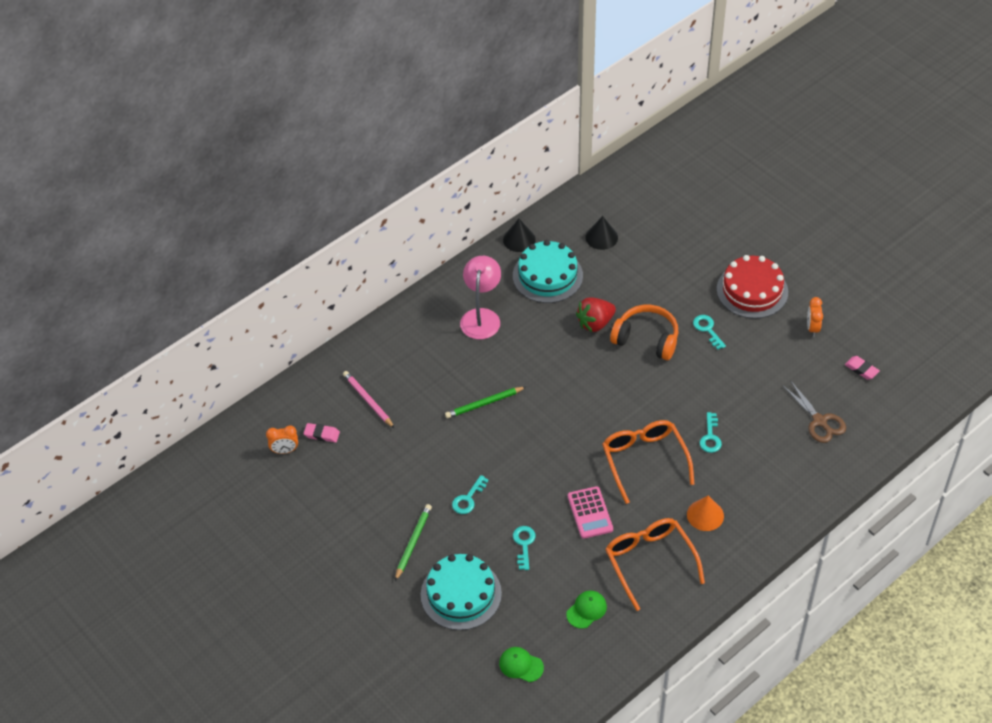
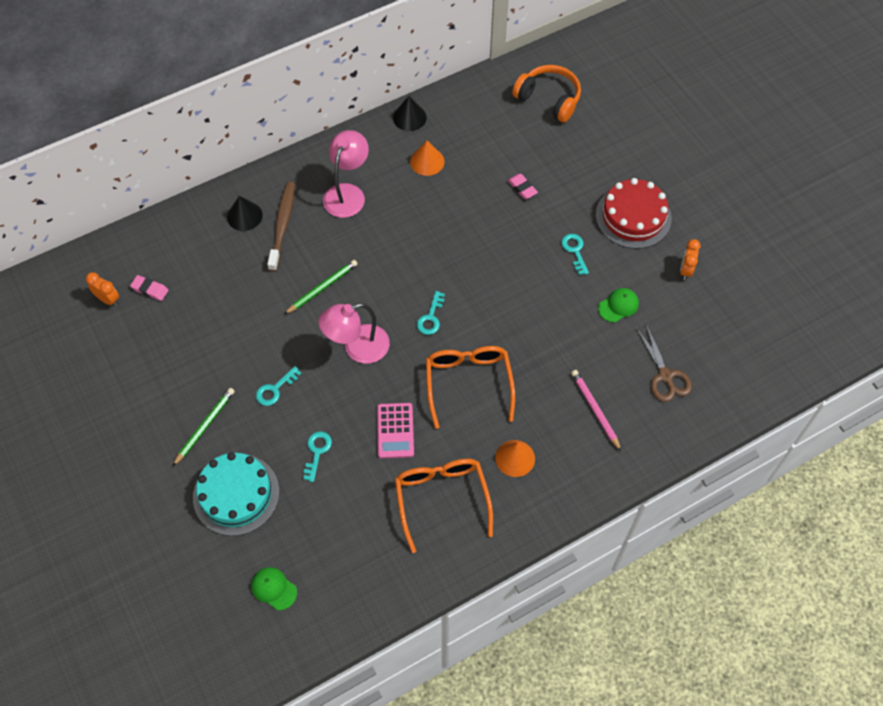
camera: 10 degrees right, 10 degrees up
orange clock [266,426,298,454] -> orange clock turned 150 degrees counterclockwise [86,272,119,306]
pink pencil [343,371,394,428] -> pink pencil moved to [571,370,622,452]
green pencil [445,387,526,418] -> green pencil turned 150 degrees clockwise [284,260,357,314]
turquoise cake [513,240,583,303] -> orange cone [410,141,444,176]
green cap [566,591,607,629] -> green cap moved to [598,288,639,322]
red strawberry [576,297,616,332] -> none
black cone [586,216,618,250] -> black cone moved to [227,196,263,231]
orange headphones [610,305,678,360] -> orange headphones moved to [512,65,581,123]
turquoise key [700,412,722,453] -> turquoise key moved to [417,291,445,335]
pink eraser [845,356,880,380] -> pink eraser moved to [507,174,538,199]
none -> brown toothbrush [267,182,295,271]
none -> pink lamp [318,303,390,364]

